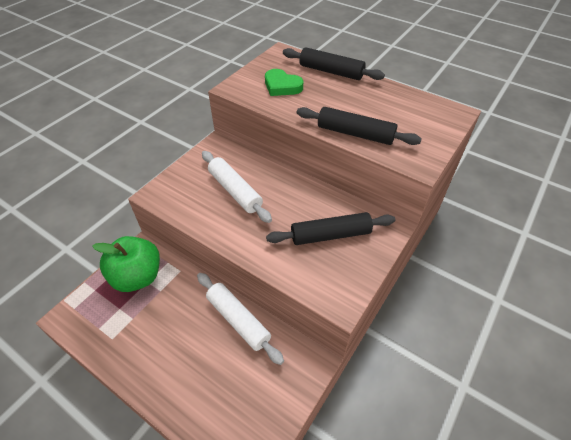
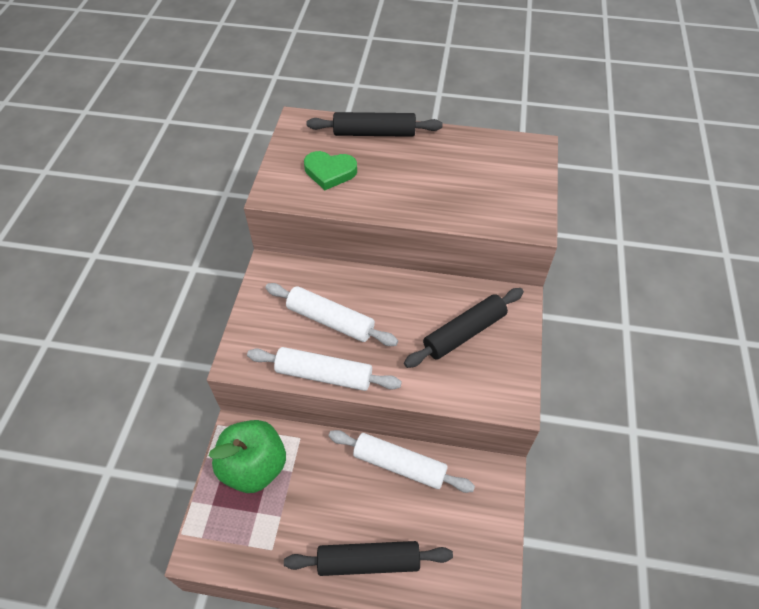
camera: 25 degrees left, 5 degrees up
black rolling pin [297,107,421,145] -> black rolling pin moved to [284,541,453,576]
none -> white rolling pin [247,347,402,391]

